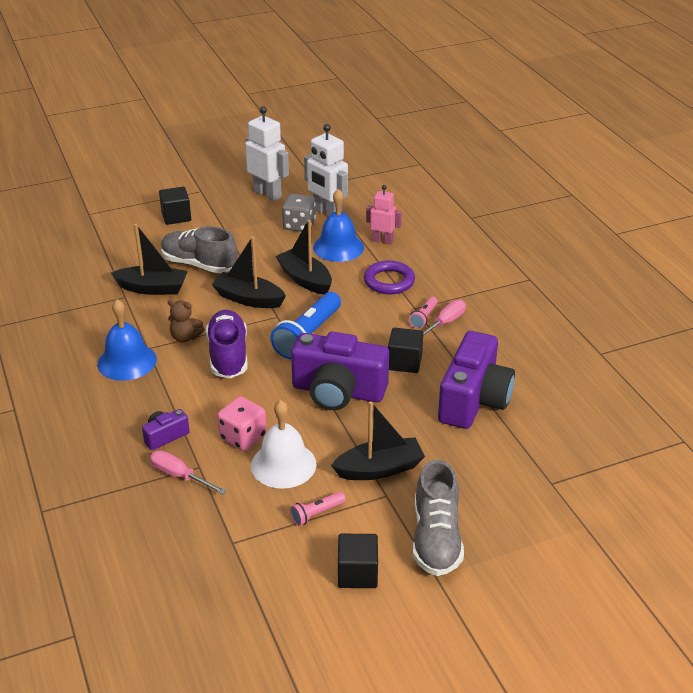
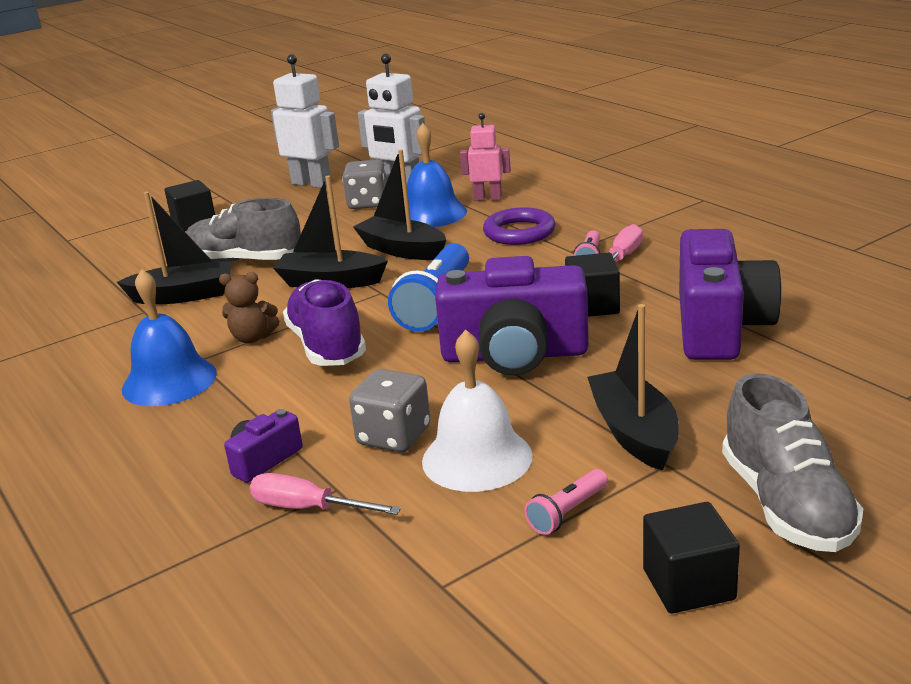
camera: 10 degrees left, 10 degrees down
pink dice [217,396,267,451] -> grey dice [349,369,431,453]
black boat [331,401,425,480] -> black boat turned 75 degrees counterclockwise [587,304,679,471]

